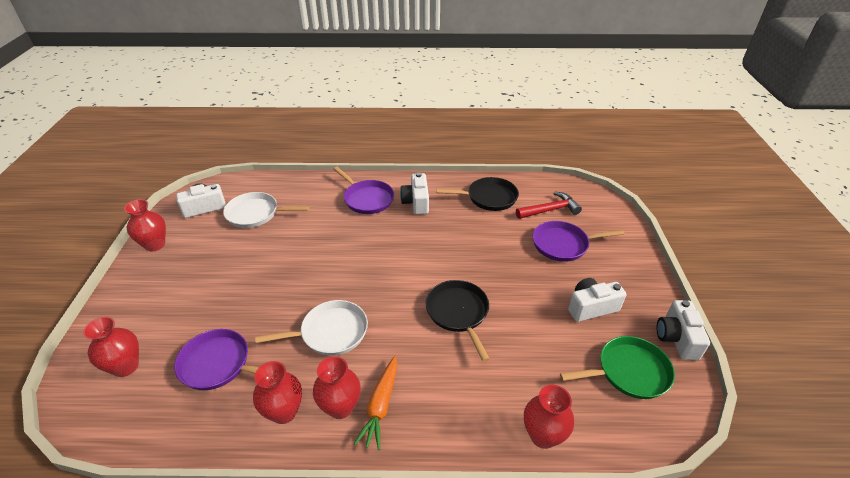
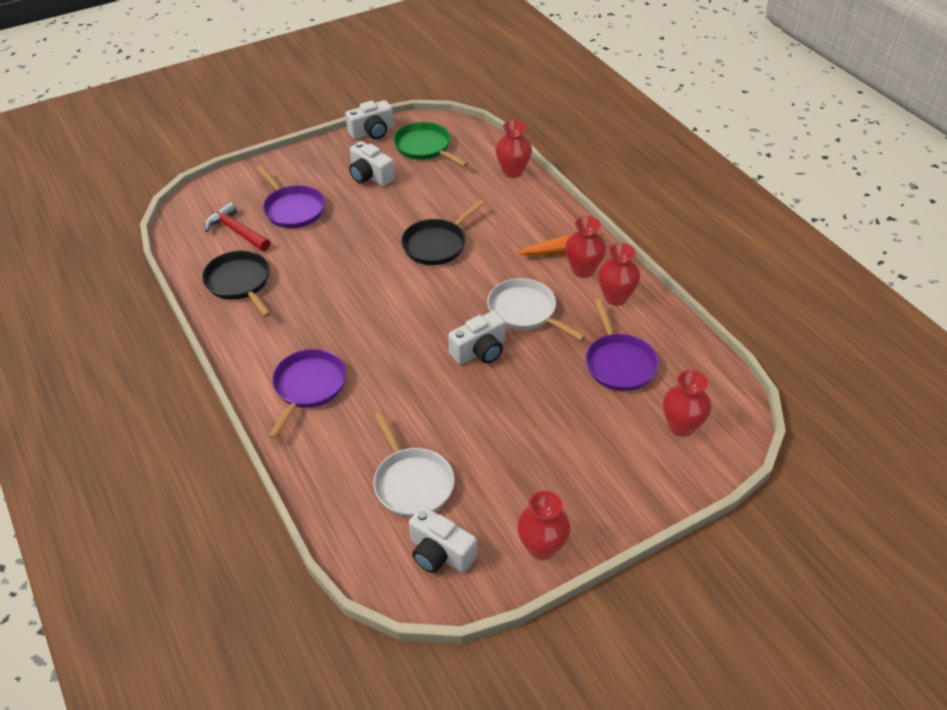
camera: 120 degrees left, 5 degrees up
white camera [400,172,429,214] -> white camera moved to [448,311,506,364]

